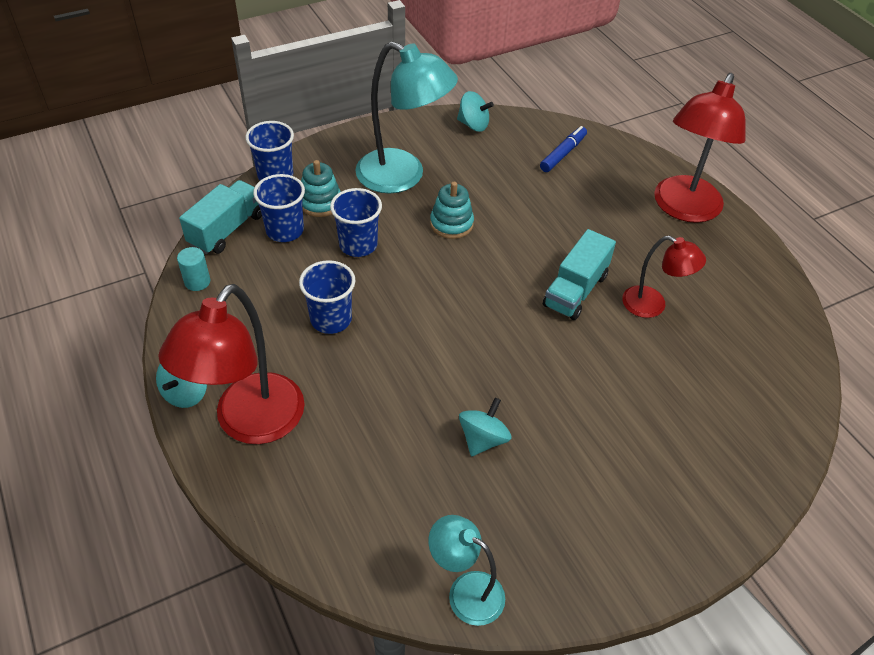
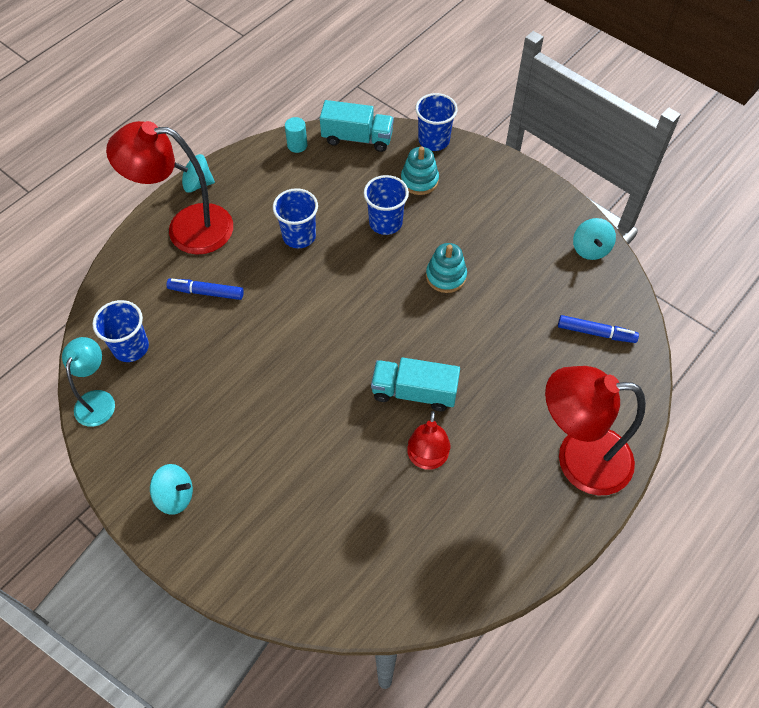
camera: 70 degrees right, 10 degrees up
blue cup [253,174,305,242] -> blue cup moved to [92,300,149,362]
turquoise lamp [355,41,458,194] -> none
turquoise spinning top [459,397,512,456] -> turquoise spinning top moved to [150,464,193,515]
none -> blue marker [166,278,244,300]

